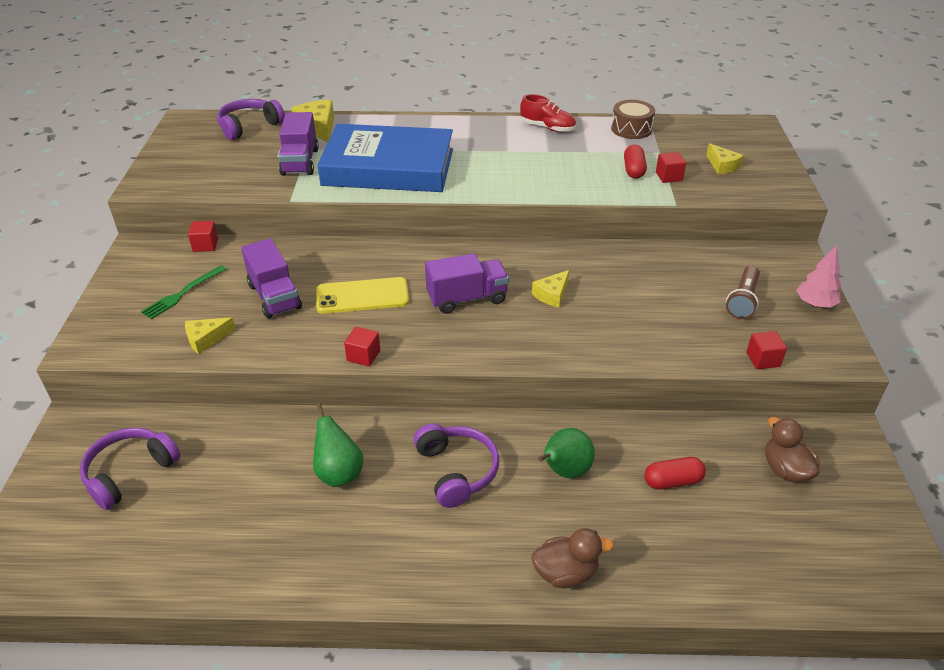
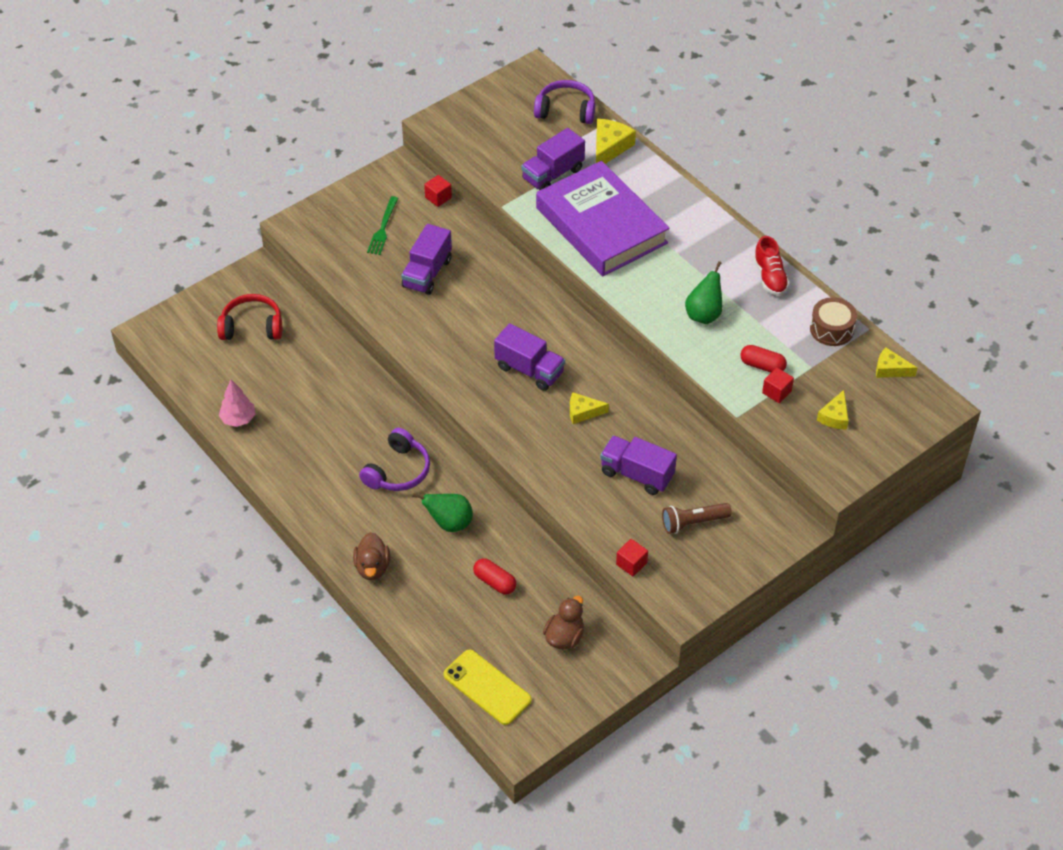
camera: 50 degrees right, 10 degrees up
purple headphones [79,428,181,510] -> red headphones [217,294,282,340]
green fork [141,266,227,319] -> green fork turned 75 degrees counterclockwise [367,196,398,255]
yellow cheese [185,317,235,354] -> yellow cheese moved to [876,347,917,378]
green pear [313,403,363,487] -> green pear moved to [685,261,722,324]
yellow phone [316,277,409,314] -> yellow phone moved to [443,649,532,725]
blue book [317,124,453,192] -> purple book [536,161,669,276]
red cube [344,327,380,367] -> none
brown duck [532,528,613,588] -> brown duck turned 45 degrees clockwise [353,532,390,580]
red capsule [624,144,647,179] -> red capsule turned 60 degrees clockwise [740,345,787,373]
pink tree [796,245,841,308] -> pink tree moved to [219,380,256,427]
none -> purple truck [600,436,677,495]

